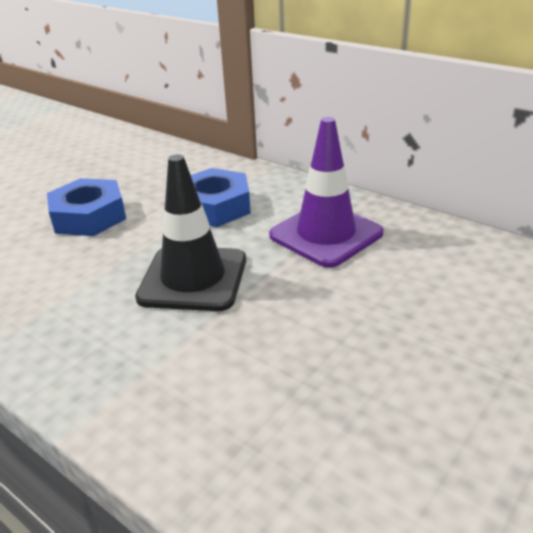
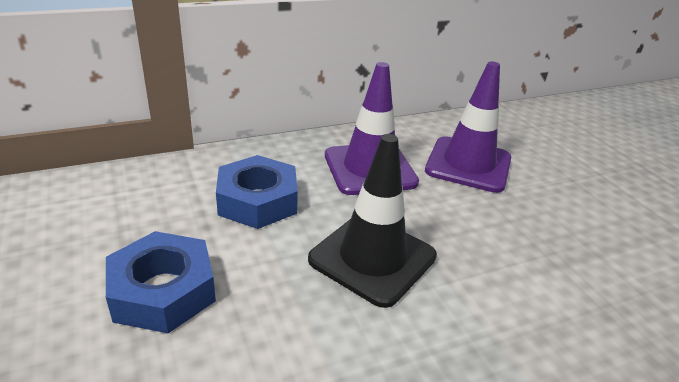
camera: 65 degrees left, 0 degrees up
none -> purple traffic cone [425,62,511,193]

